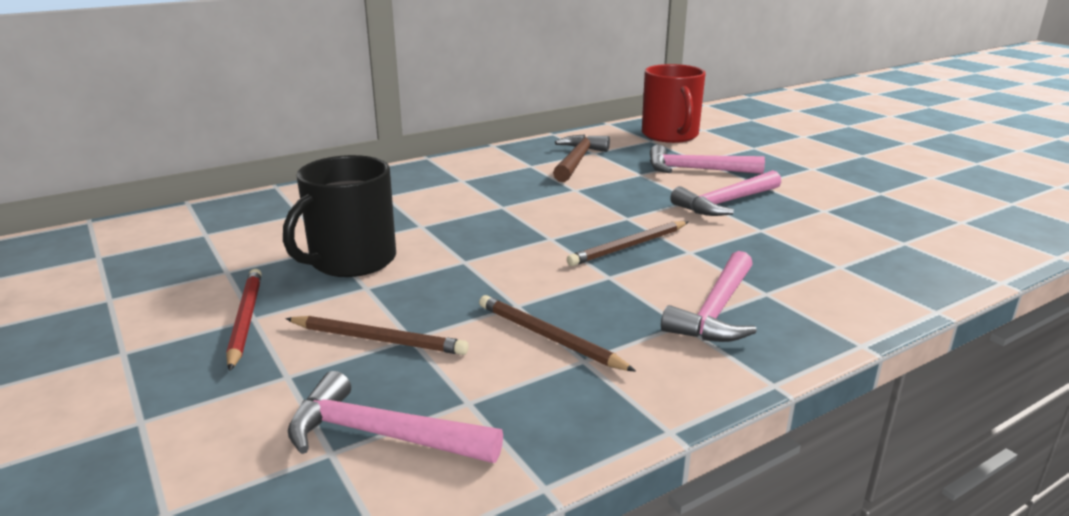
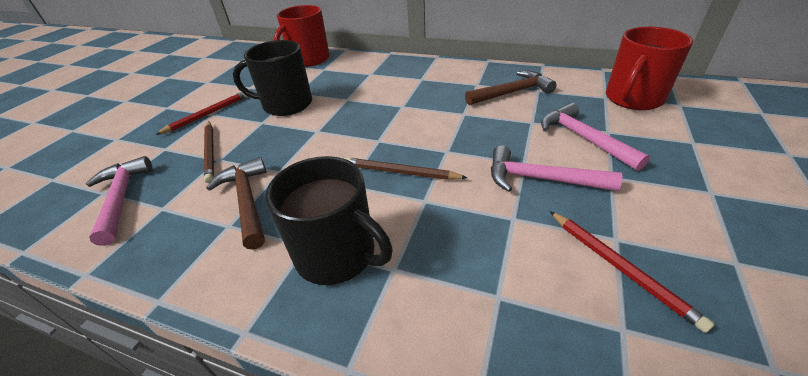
camera: 55 degrees right, 15 degrees up
brown pencil [479,295,636,372] -> brown hammer [206,157,267,249]
pink hammer [661,251,757,342] -> black mug [265,156,393,285]
none -> red mug [273,5,330,67]
none -> red pencil [549,211,714,333]

